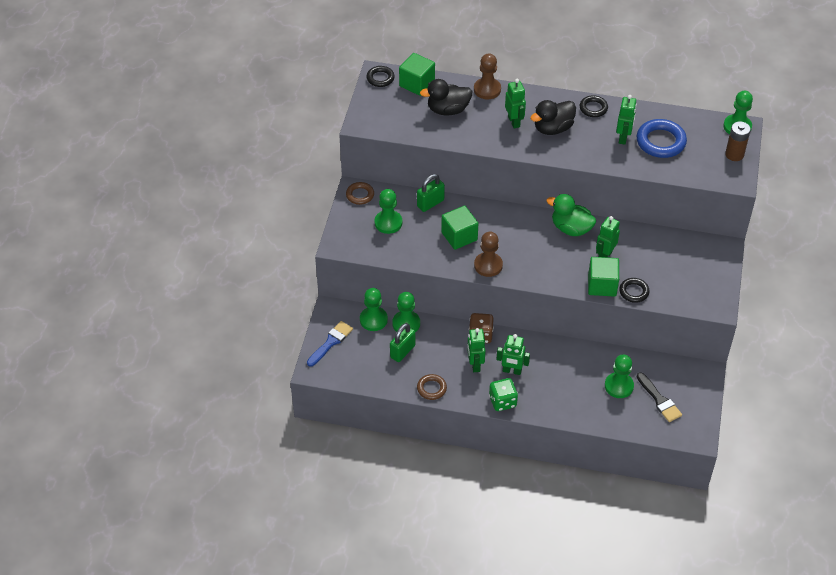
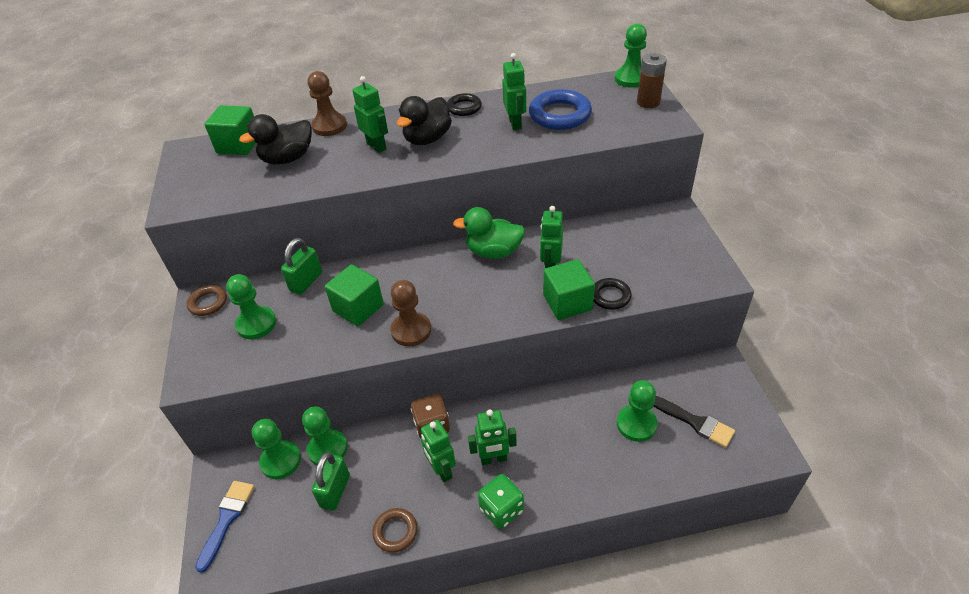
camera: 20 degrees left, 5 degrees down
black ring [367,66,395,87] -> none

